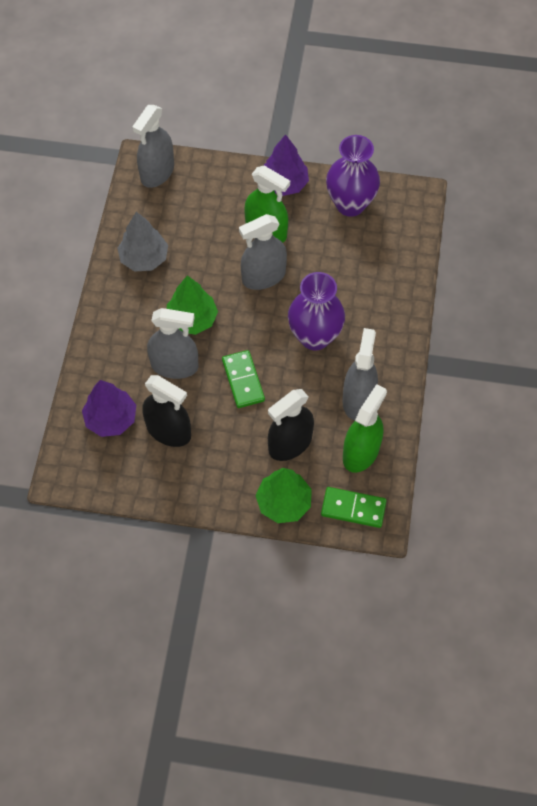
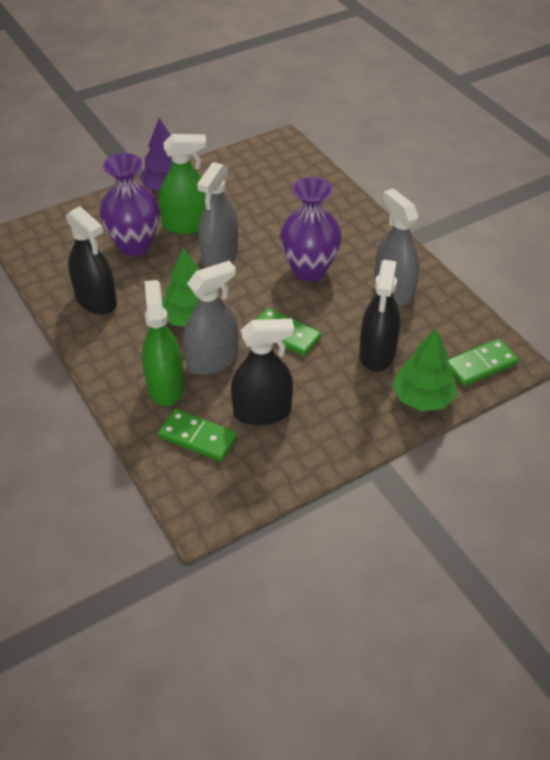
camera: 40 degrees left, 15 degrees down
purple tree [82,380,136,437] -> green domino [158,409,237,462]
grey tree [117,212,168,271] -> black spray bottle [66,206,117,315]
grey spray bottle [132,105,174,188] -> none
purple vase [326,135,380,217] -> purple vase moved to [99,153,160,256]
green spray bottle [343,384,387,473] -> green spray bottle moved to [142,280,184,406]

